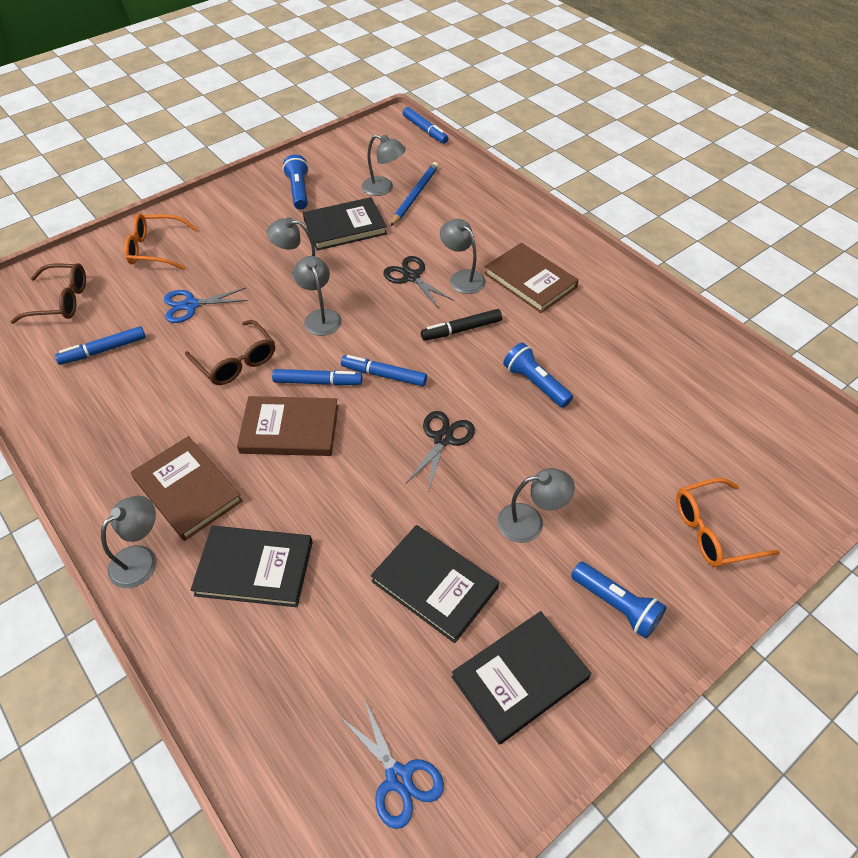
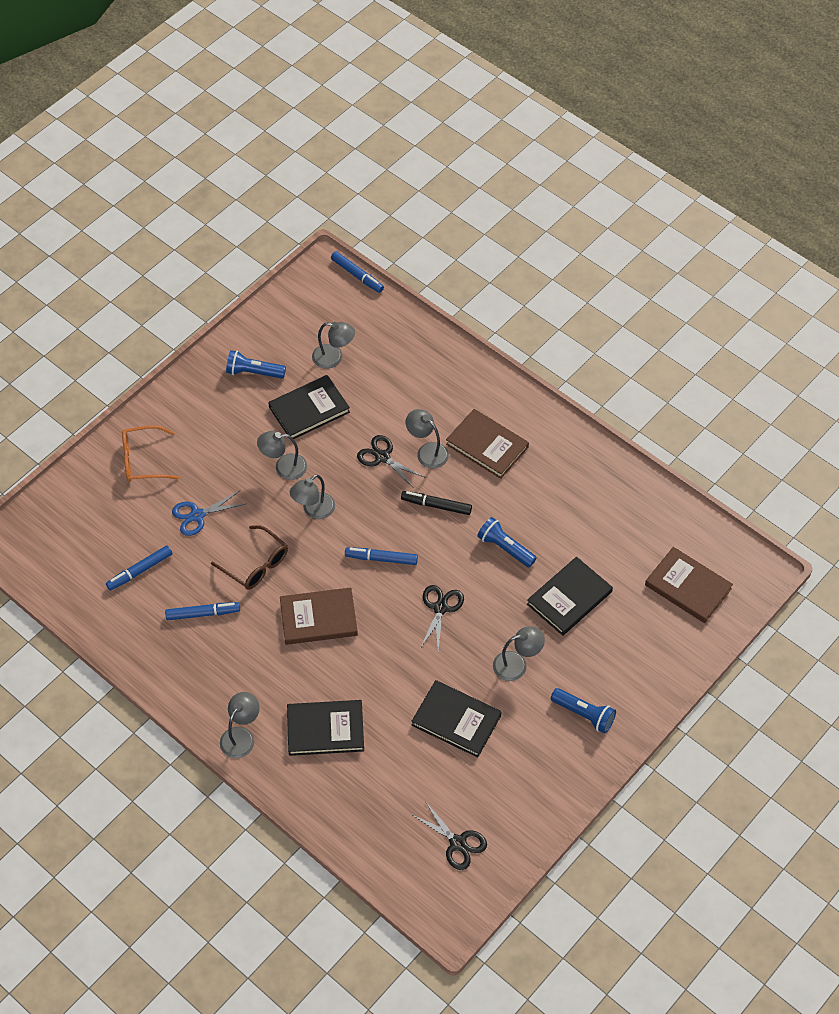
camera: 10 degrees left, 5 degrees up
brown glasses [11,263,86,324] -> none
brown book [131,436,243,541] -> brown book moved to [645,547,733,623]
blue marker [272,369,362,386] -> blue marker moved to [165,602,240,620]
blue flashlight [283,155,309,210] -> blue flashlight turned 60 degrees counterclockwise [226,350,286,379]
grey lamp [293,256,342,336] -> grey lamp turned 105 degrees counterclockwise [290,474,335,519]
blue scissors [338,699,444,829] -> black scissors [411,801,487,870]
blue pencil [391,162,439,226] -> none
black marker [421,309,502,341] -> black marker turned 45 degrees clockwise [401,491,472,515]
black book [452,611,591,745] -> black book moved to [527,557,613,636]
orange glasses [676,478,780,567] -> none

